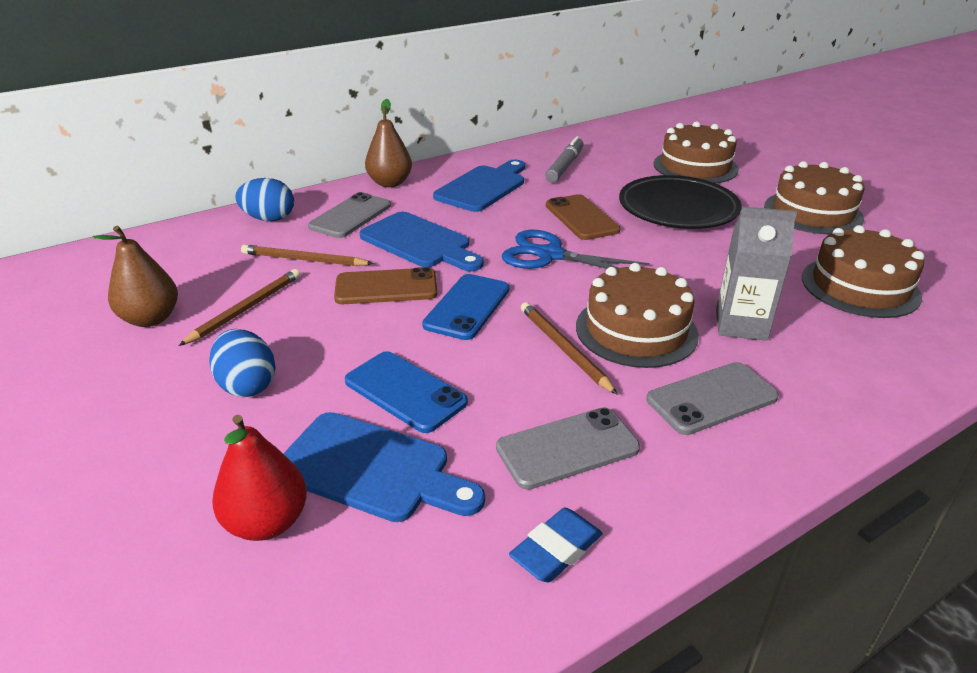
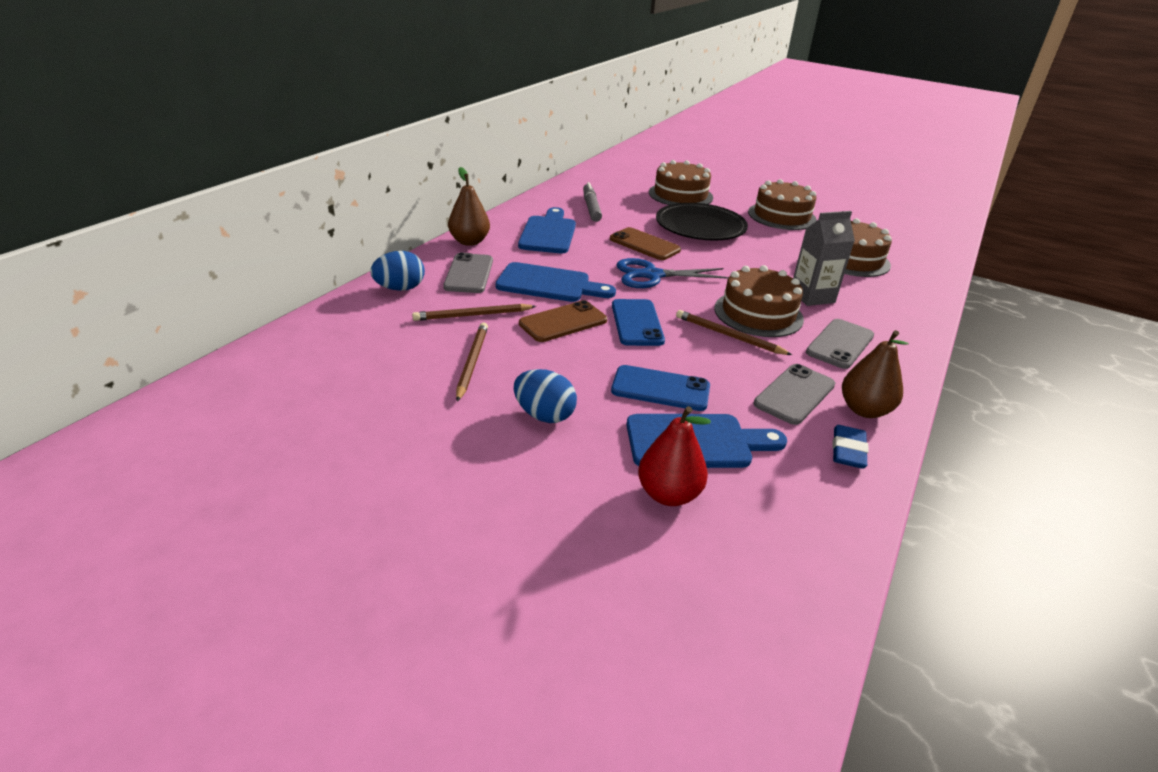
camera: 30 degrees left, 0 degrees up
brown pear [92,226,178,327] -> brown pear moved to [842,330,909,418]

